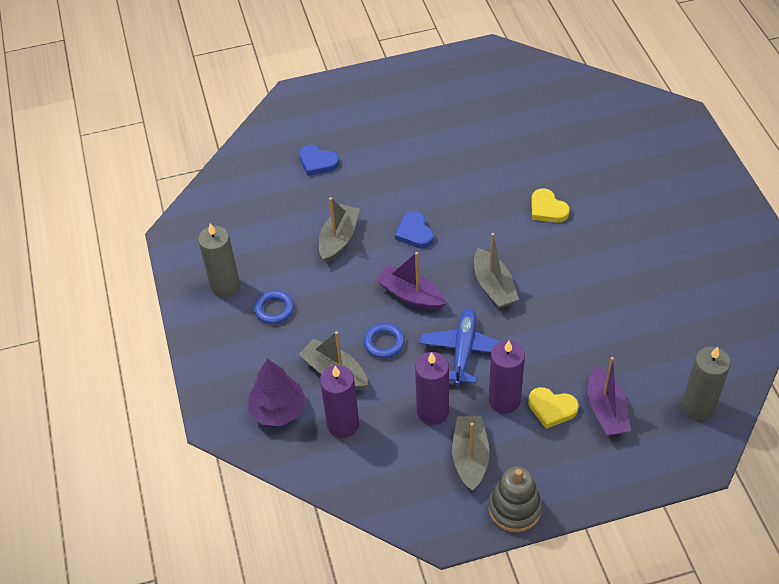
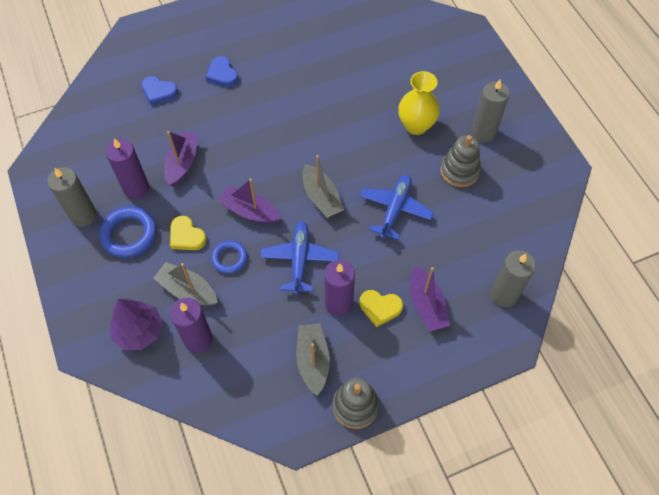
camera: 10 degrees left, 10 degrees up
blue ring [254,290,294,324] -> blue ring [99,206,157,258], size x1.59
grey boat [319,197,360,263] -> purple boat [164,131,199,187]
blue heart [395,211,434,248] -> blue heart moved to [206,56,238,87]
purple candle [415,352,449,425] -> purple candle moved to [106,138,149,199]
yellow heart [531,188,570,223] -> yellow heart moved to [170,216,207,250]
none -> blue plane [360,175,434,240]
none -> yellow vase [398,71,440,135]
none -> grey stacking toy [440,135,481,187]
none -> grey candle [471,79,510,143]

